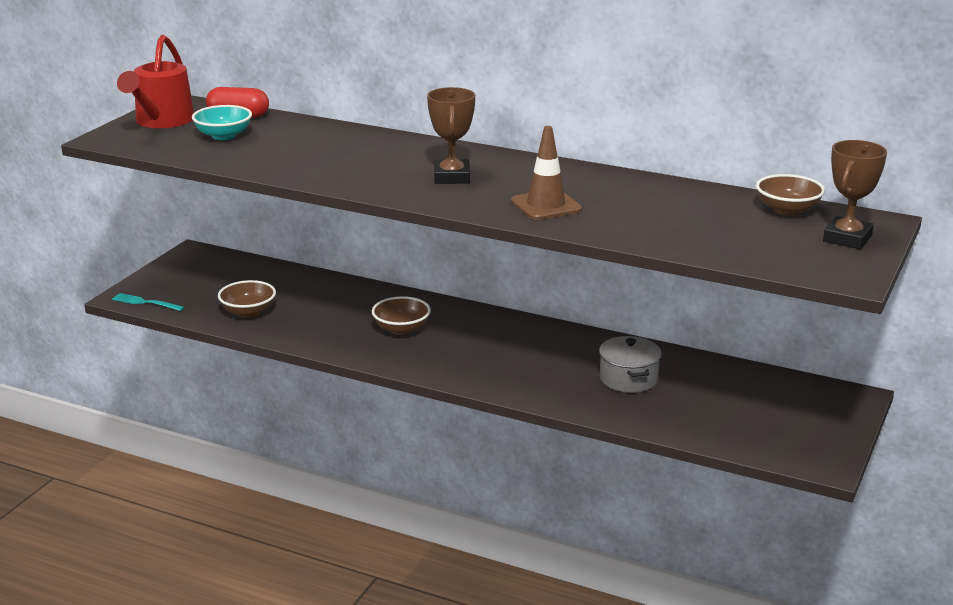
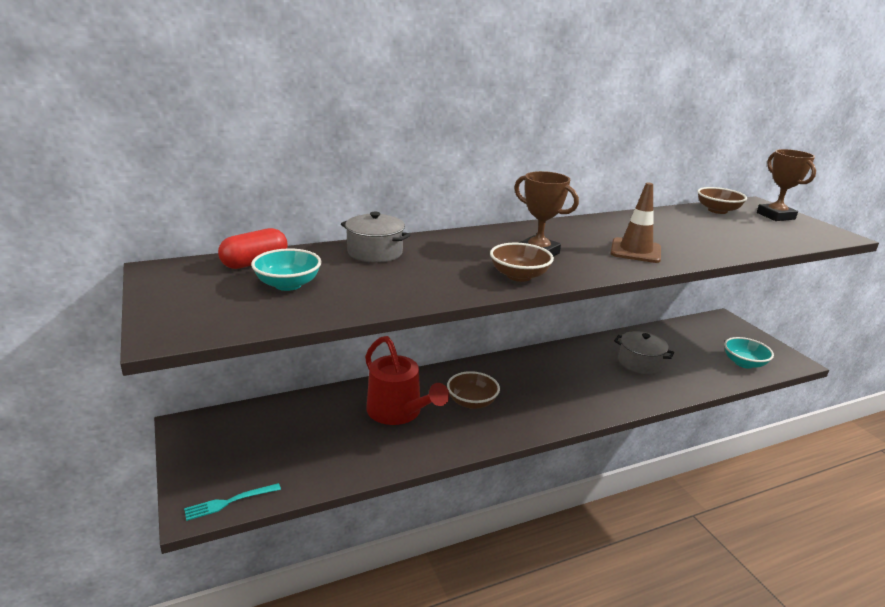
camera: 50 degrees left, 0 degrees up
red watering can [117,35,194,128] -> red watering can moved to [365,336,449,425]
brown bowl [218,280,276,318] -> brown bowl moved to [490,243,554,282]
none -> grey pot [341,212,411,263]
none -> turquoise bowl [724,337,774,368]

